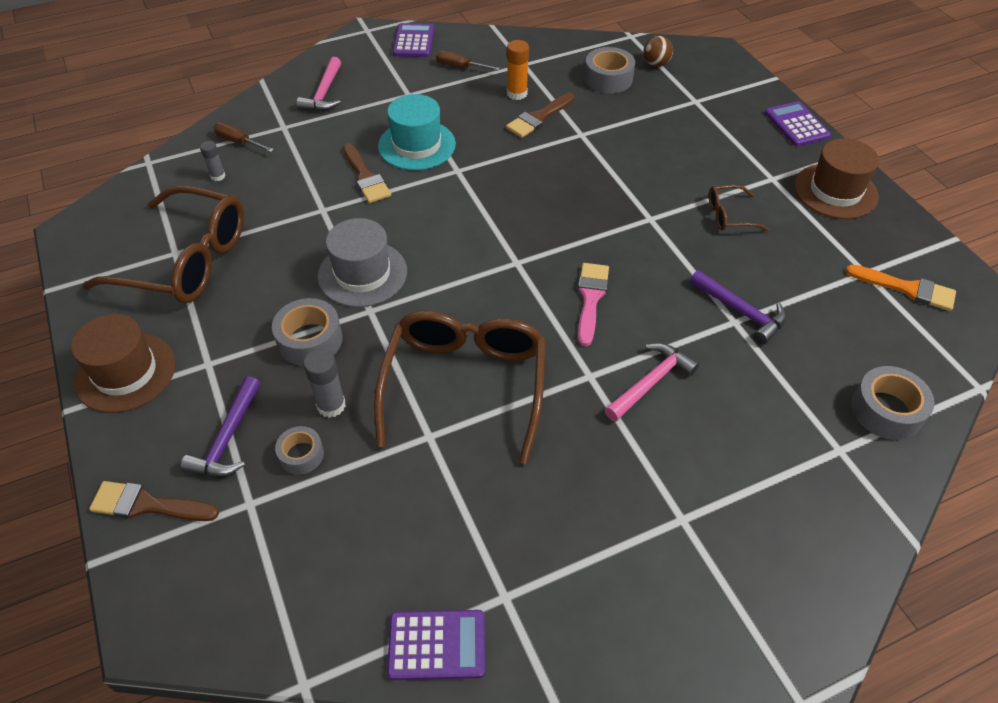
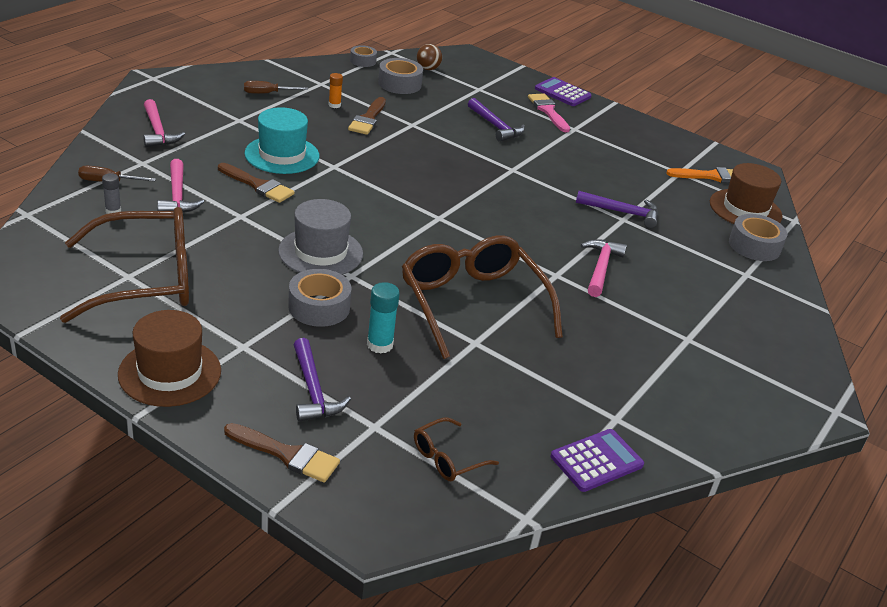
camera: 35 degrees left, 15 degrees down
brown brush [89,481,219,521] -> brown brush turned 135 degrees counterclockwise [224,423,340,482]
grey tape [275,426,324,475] -> grey tape moved to [350,45,377,67]
grey glue stick [303,349,346,418] -> turquoise glue stick [367,282,400,354]
purple calculator [393,23,434,57] -> none
orange glue stick [507,40,529,100] -> orange glue stick [329,73,343,108], size x0.65
pink brush [578,263,609,346] -> pink brush moved to [528,93,570,132]
brown glasses [709,185,769,231] -> brown glasses moved to [414,418,499,481]
brown hat [794,138,879,219] -> brown hat moved to [710,163,782,224]
none -> pink hammer [157,159,204,213]
none -> purple hammer [468,98,525,142]

